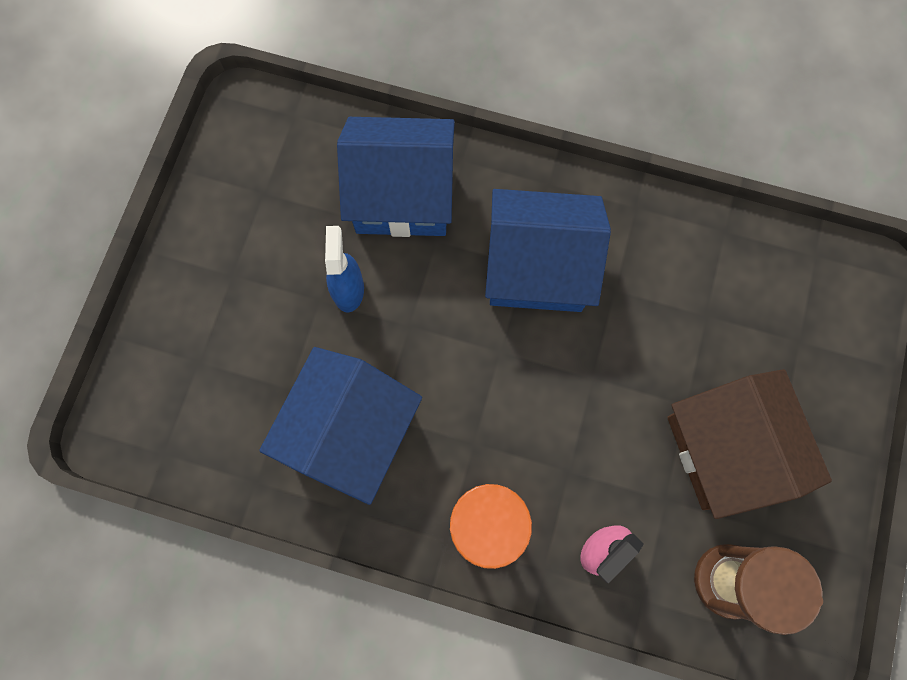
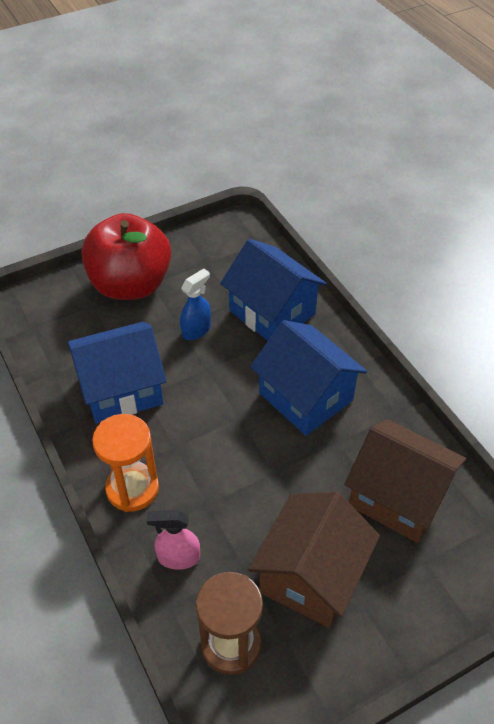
camera: 45 degrees right, 25 degrees down
none -> red apple [81,213,171,300]
none -> brown house [344,419,466,543]

